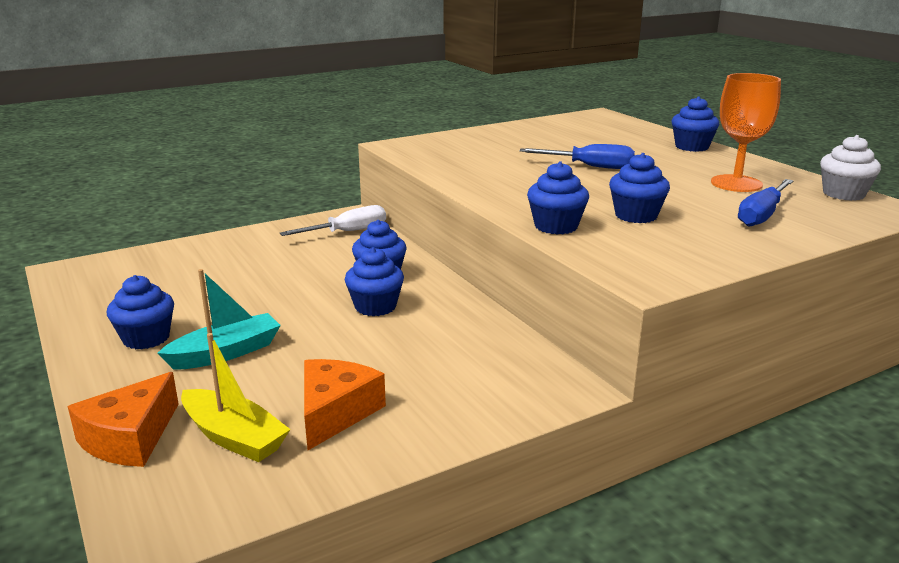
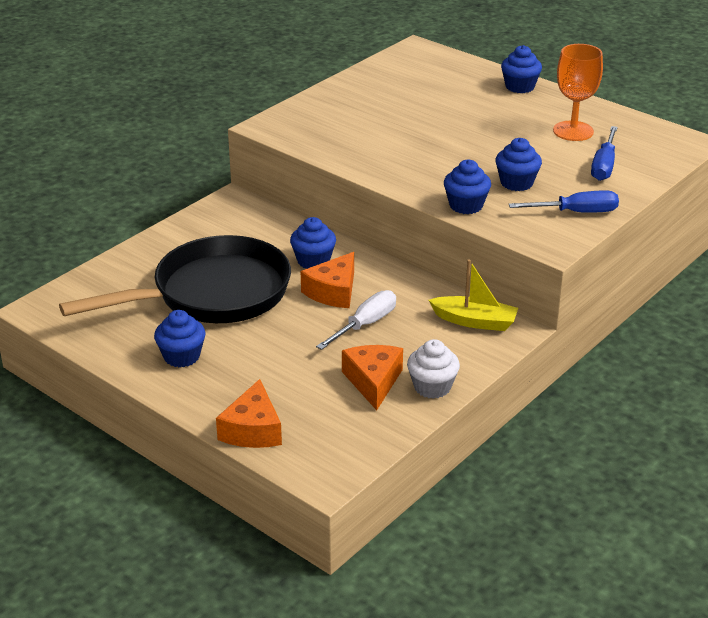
camera: 20 degrees left, 10 degrees up
turquoise boat [157,269,281,369] -> none
yellow boat [181,333,291,462] -> yellow boat moved to [429,259,518,331]
white screwdriver [280,205,386,236] -> white screwdriver moved to [316,290,396,350]
blue cupcake [345,247,404,316] -> orange cheese [301,252,354,308]
blue screwdriver [519,144,635,169] -> blue screwdriver moved to [509,191,619,213]
white cupcake [820,135,881,201] -> white cupcake moved to [407,339,460,399]
none -> black pan [59,235,291,323]

